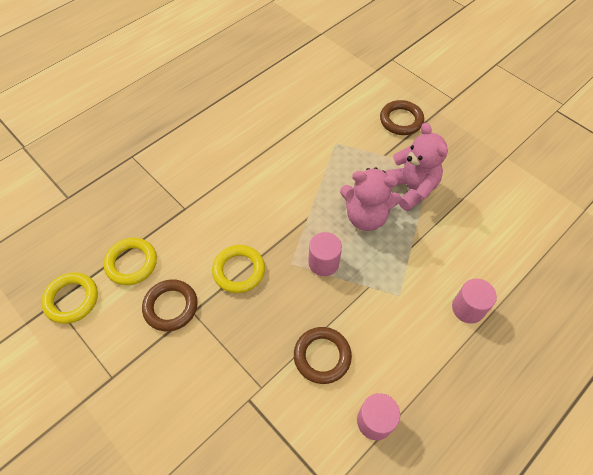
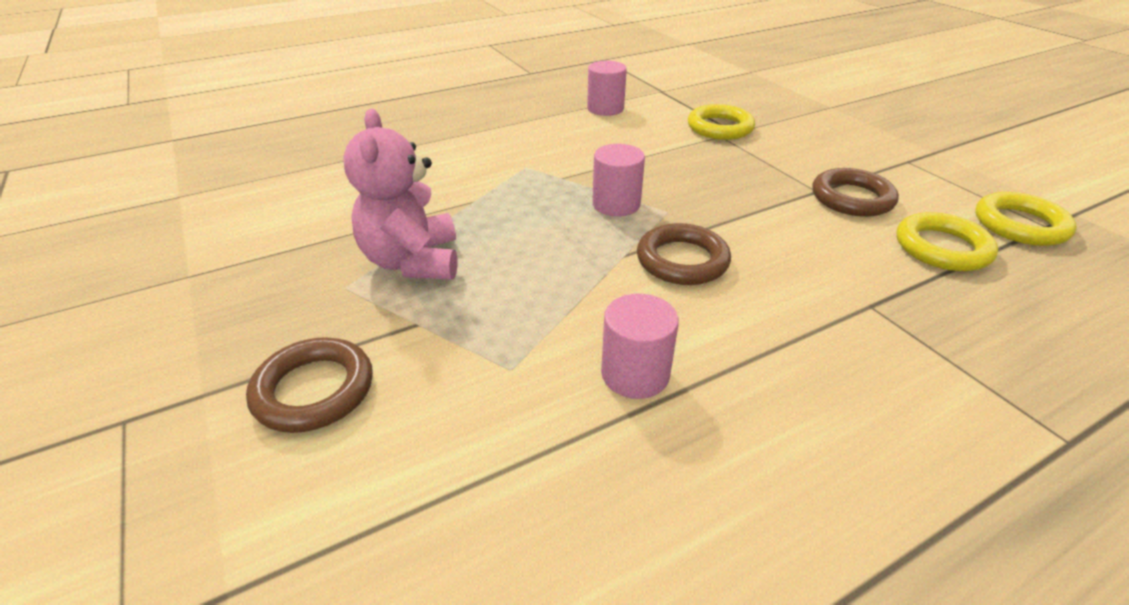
camera: 165 degrees left, 20 degrees down
yellow ring [212,245,265,293] -> yellow ring moved to [688,104,755,140]
brown ring [294,327,352,384] -> brown ring moved to [637,223,731,285]
pink teddy bear [340,167,401,231] -> none
pink cylinder [452,279,497,324] -> pink cylinder moved to [601,293,679,399]

